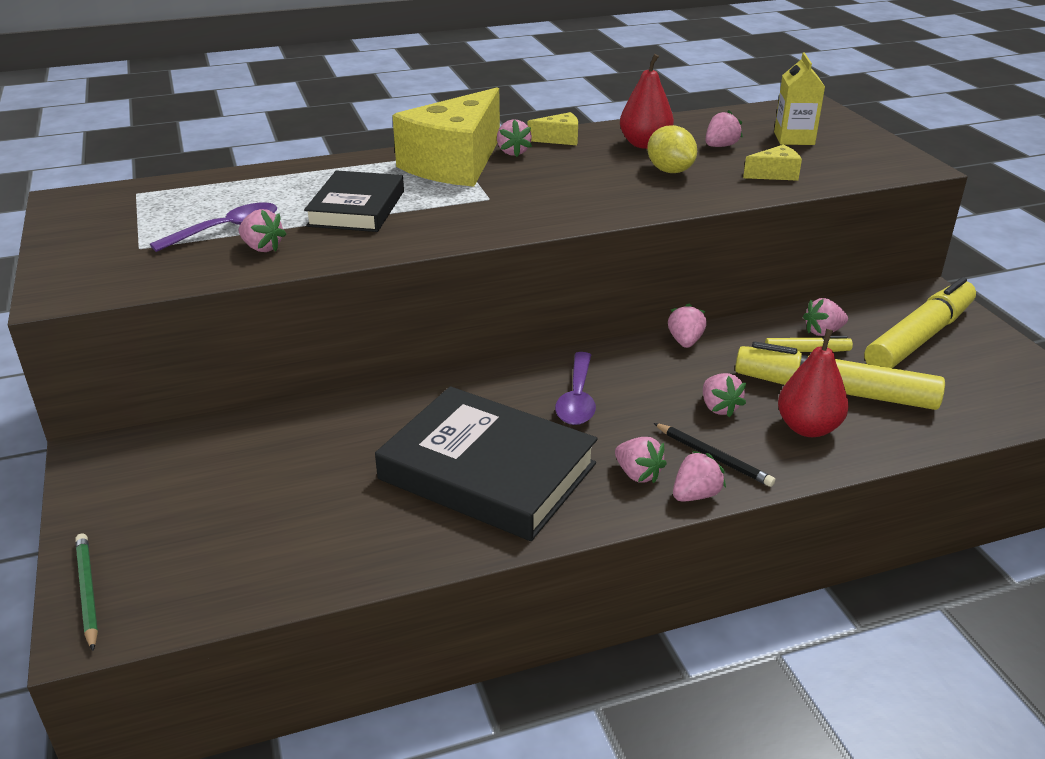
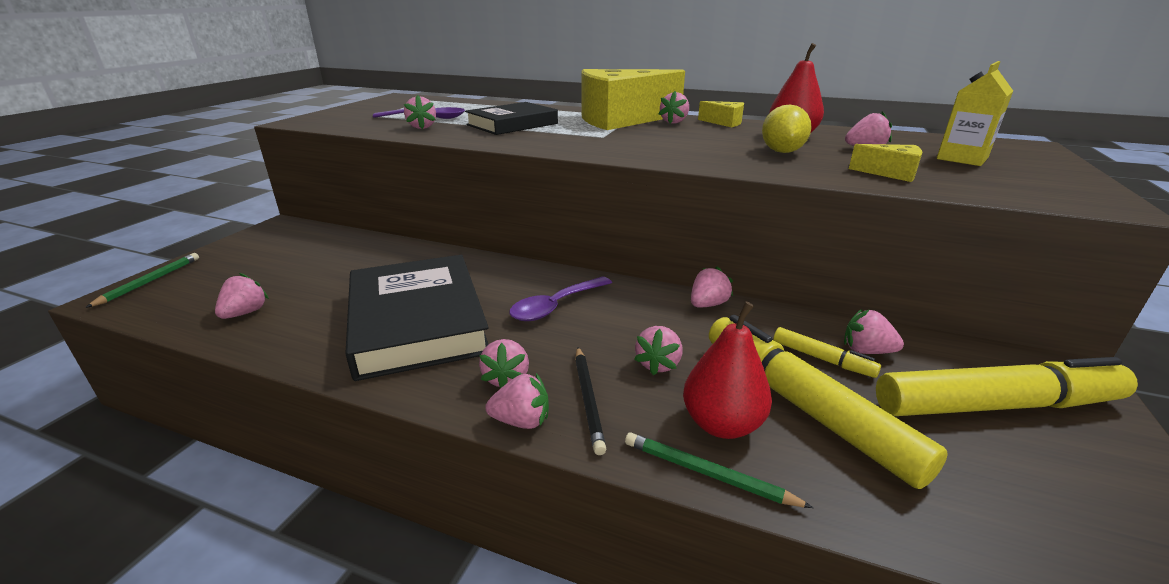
camera: 40 degrees right, 5 degrees down
none -> pink strawberry [215,273,269,319]
none -> green pencil [625,432,813,508]

